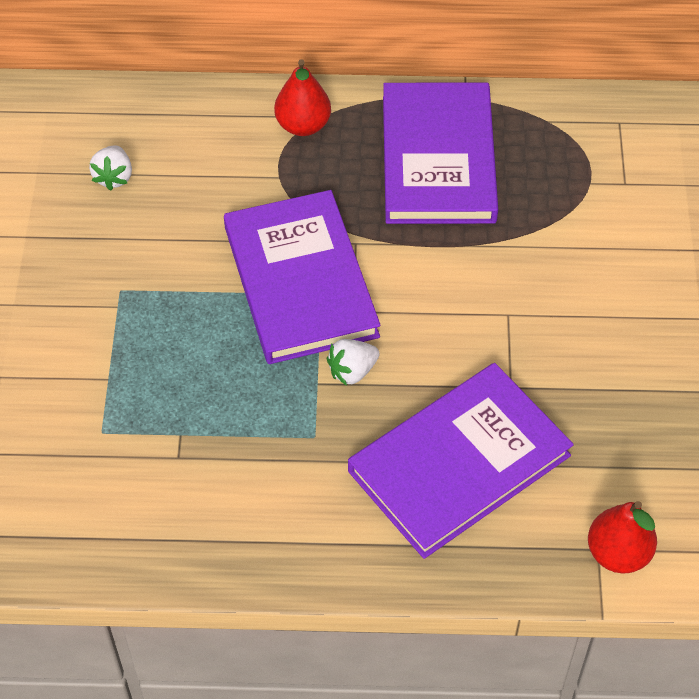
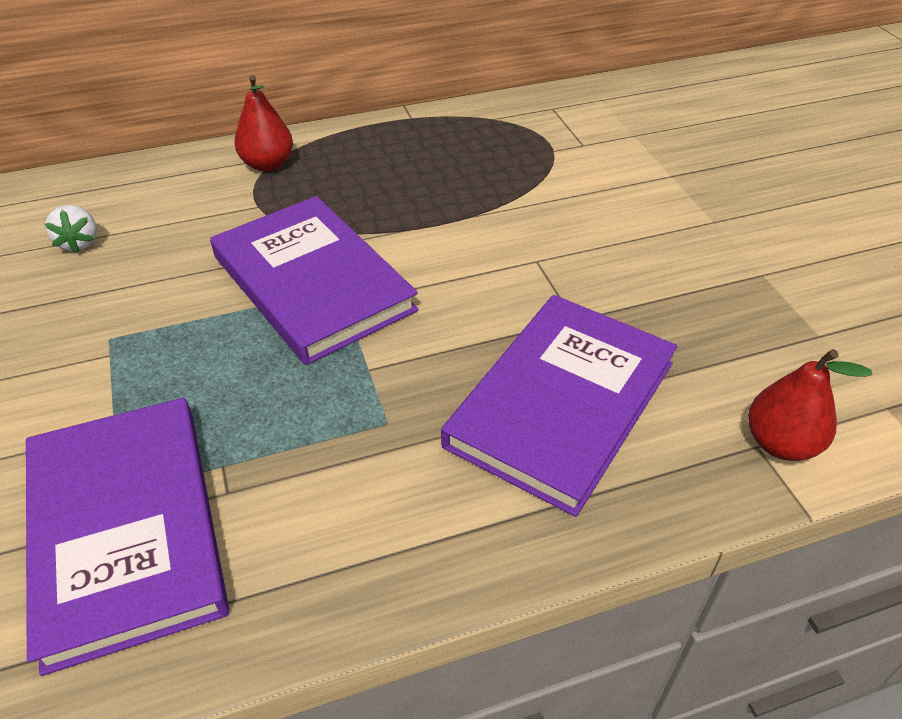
camera: 20 degrees left, 10 degrees down
white strawberry [327,339,380,386] -> none
purple book [383,82,498,224] -> purple book moved to [26,398,229,676]

